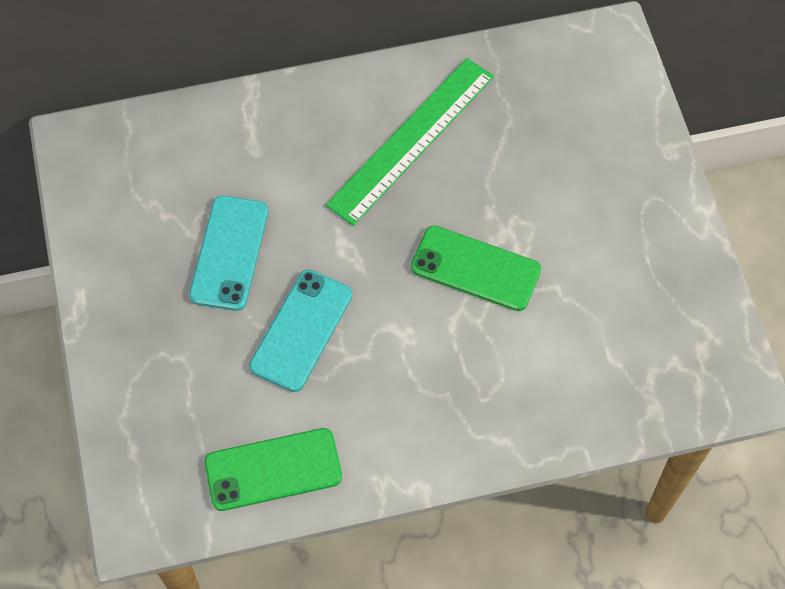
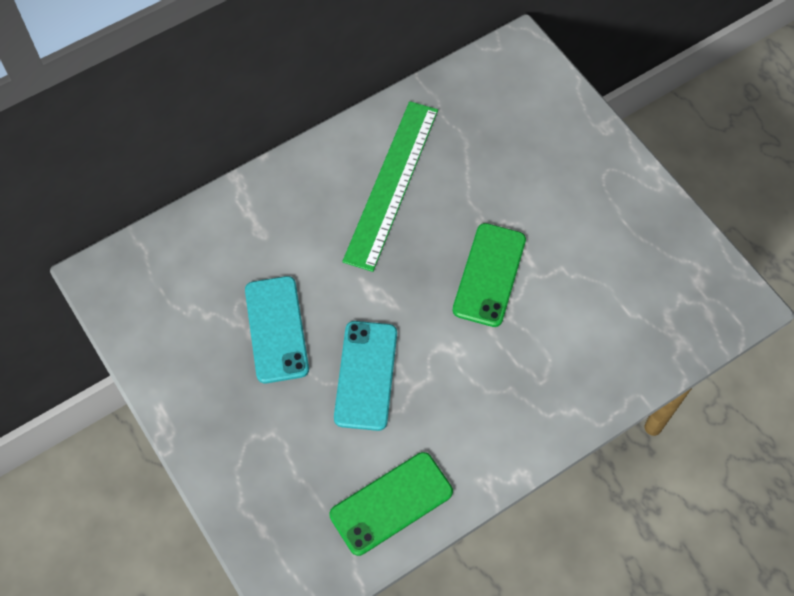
camera: 20 degrees left, 0 degrees up
green phone [411,226,541,311] -> green phone turned 75 degrees counterclockwise [453,223,526,327]

